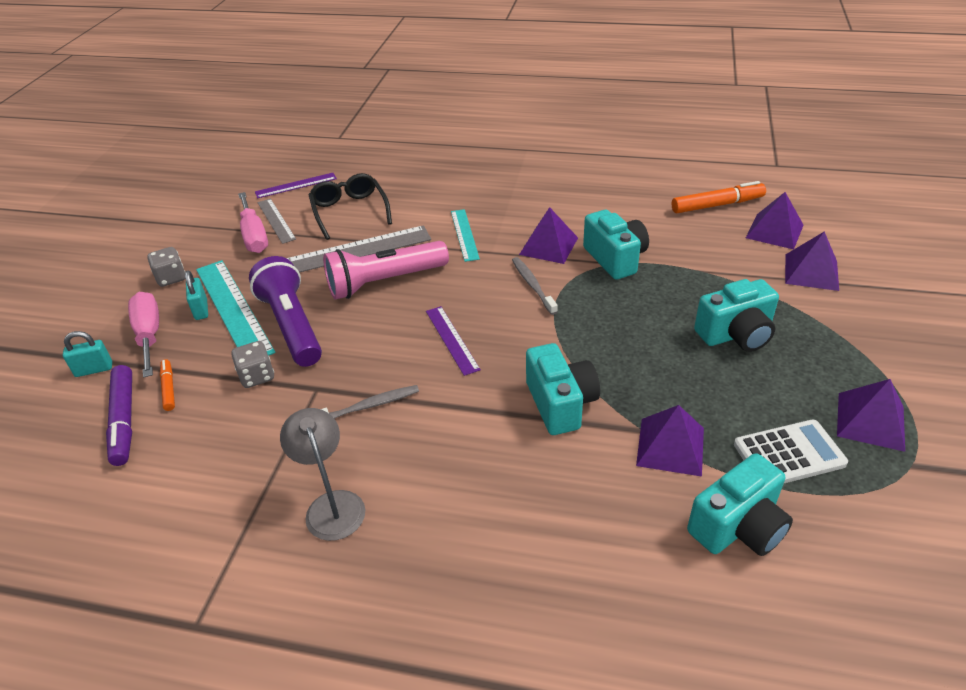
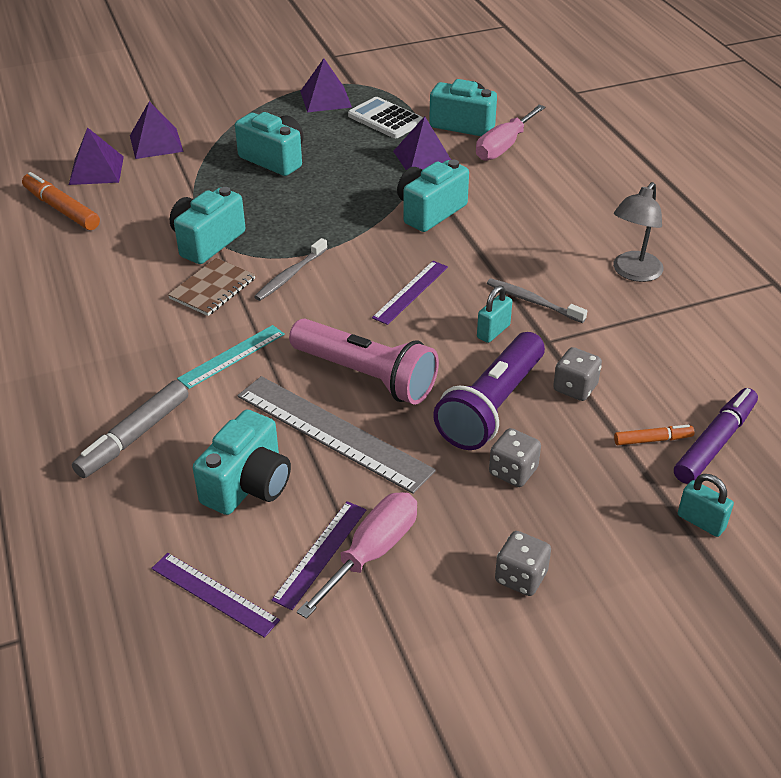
camera: 125 degrees left, 0 degrees up
pink screwdriver [128,292,159,378] -> pink screwdriver moved to [476,105,545,161]
orange marker [160,359,175,411] -> orange marker turned 135 degrees counterclockwise [614,425,695,445]
turquoise padlock [185,270,208,320] -> turquoise padlock moved to [477,285,512,343]
turquoise ruler [196,260,275,356] -> grey dice [489,428,541,487]
grey ruler [257,199,296,244] -> purple ruler [272,501,366,610]
black glasses [309,173,392,240] -> turquoise camera [193,410,291,515]
purple pyramid [519,207,578,264] -> brown notebook [168,258,255,316]
none -> grey marker [72,380,188,478]

